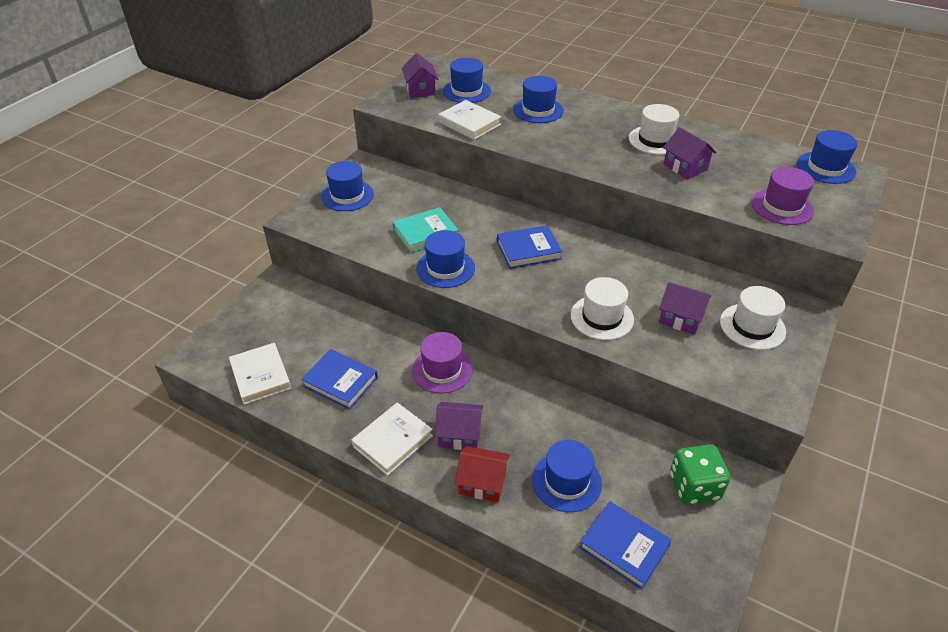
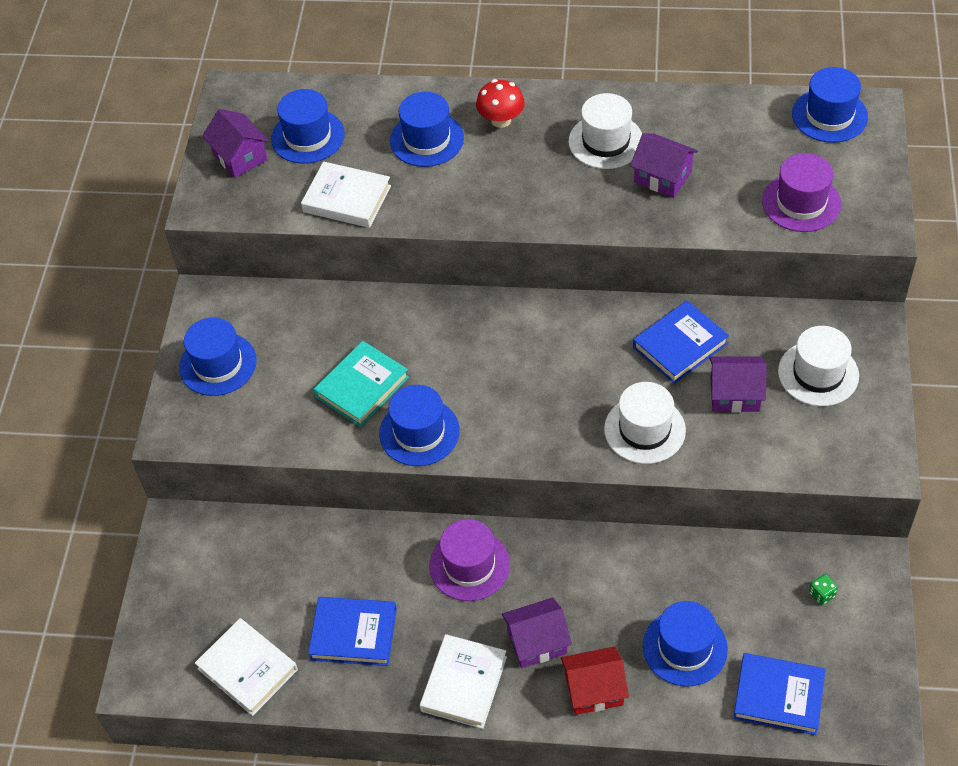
camera: 20 degrees left, 10 degrees up
blue book [497,225,563,269] -> blue book moved to [633,300,729,384]
green dice [670,444,731,505] -> green dice [809,574,838,605], size x0.41
none -> red mushroom [476,79,525,128]

